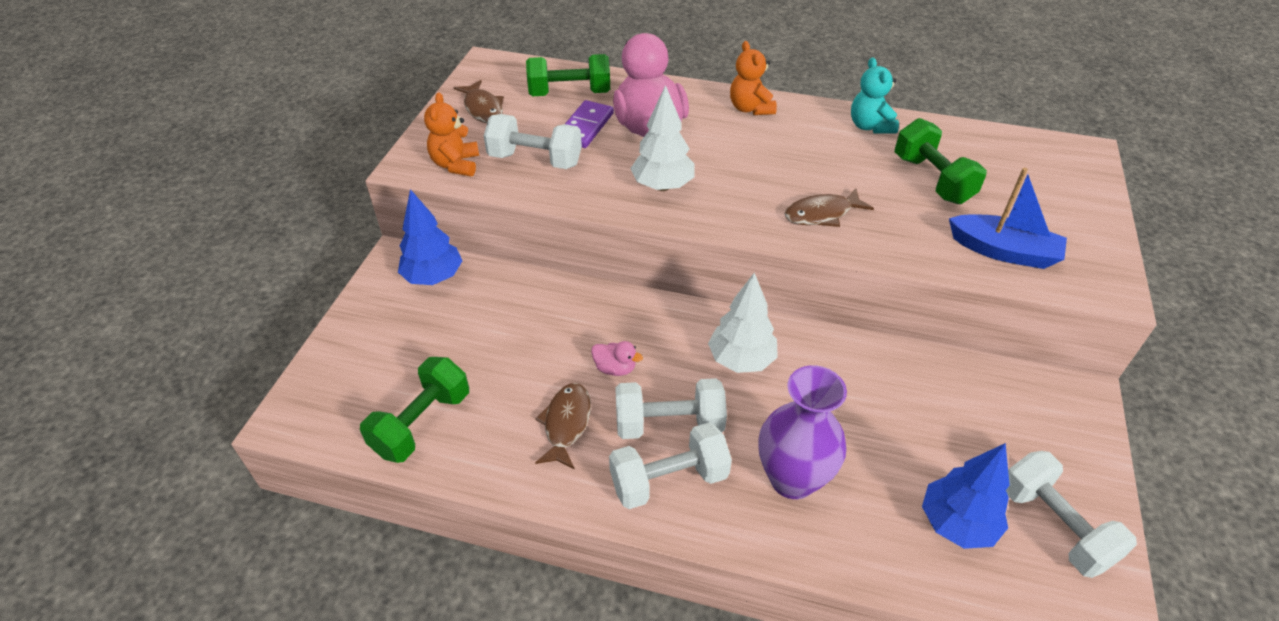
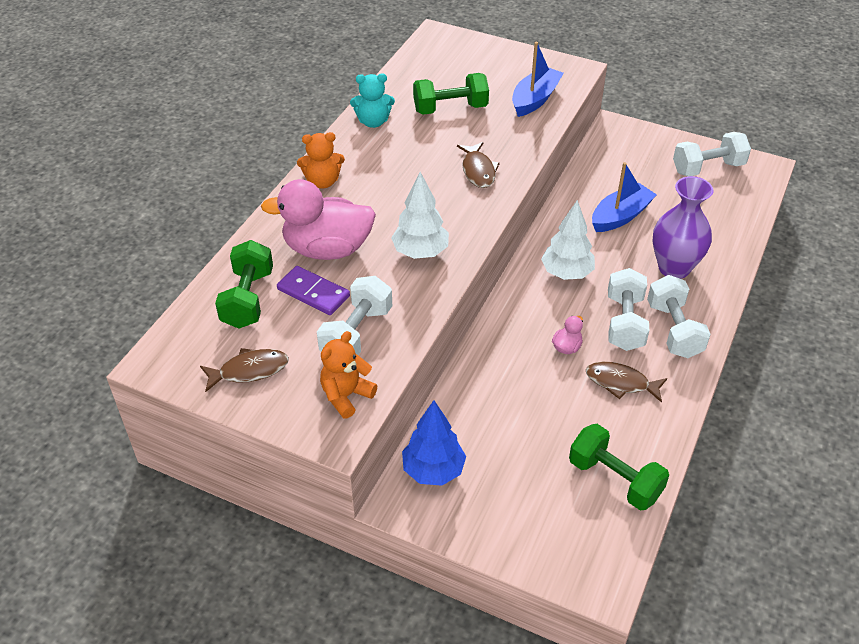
camera: 80 degrees left, 0 degrees up
orange teddy bear [424,92,479,176] -> orange teddy bear turned 120 degrees clockwise [320,331,377,419]
blue tree [922,443,1010,549] -> none
none -> blue boat [592,162,657,232]

